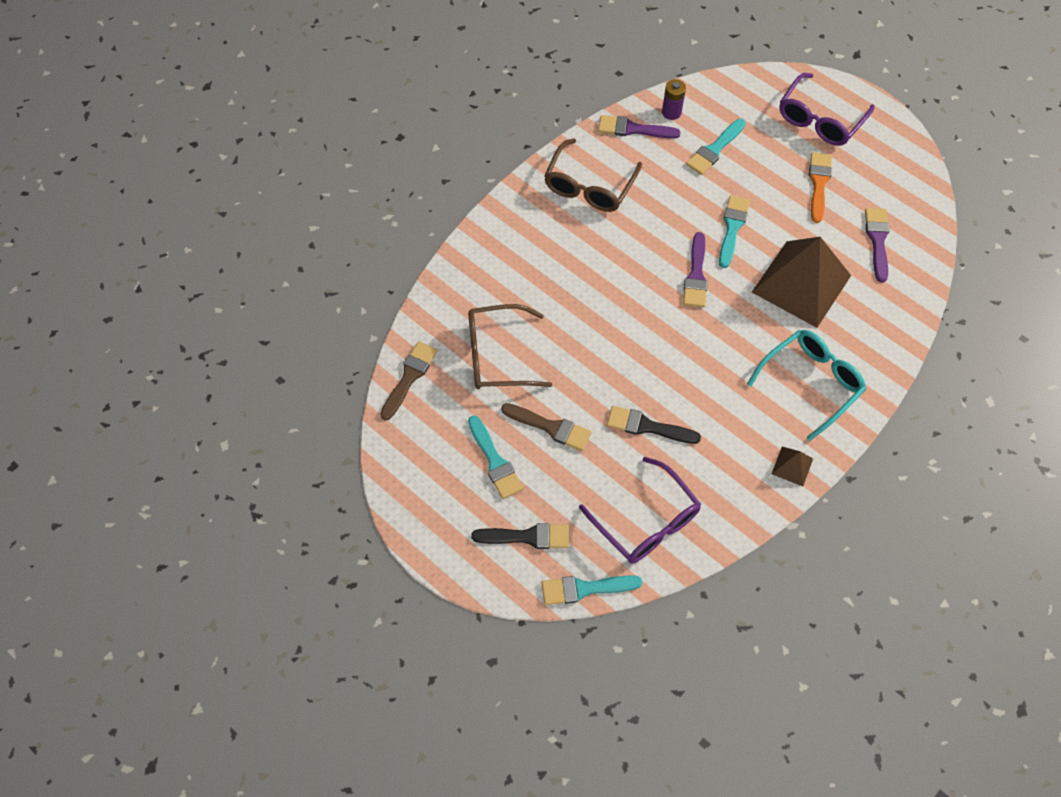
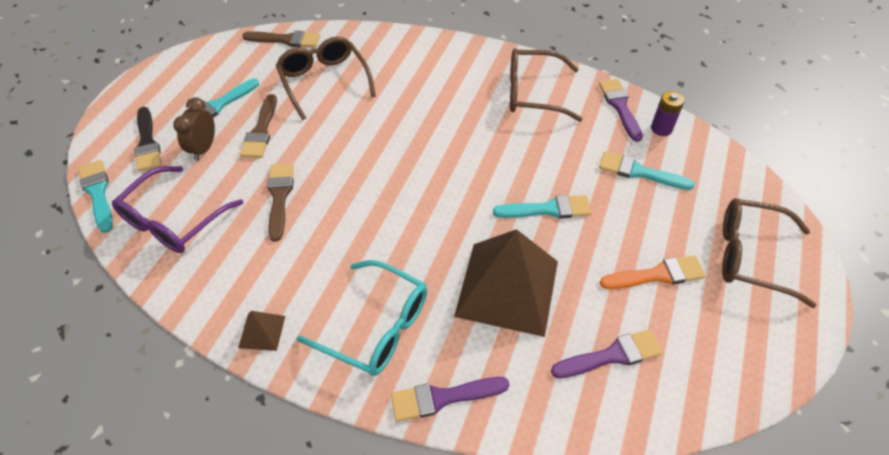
camera: 70 degrees right, 10 degrees down
black brush [607,406,701,444] -> brown brush [267,163,294,242]
purple brush [683,232,708,307] -> purple brush moved to [391,377,510,422]
purple glasses [779,73,875,146] -> brown glasses [722,198,816,308]
none -> brown clock [173,97,215,161]

